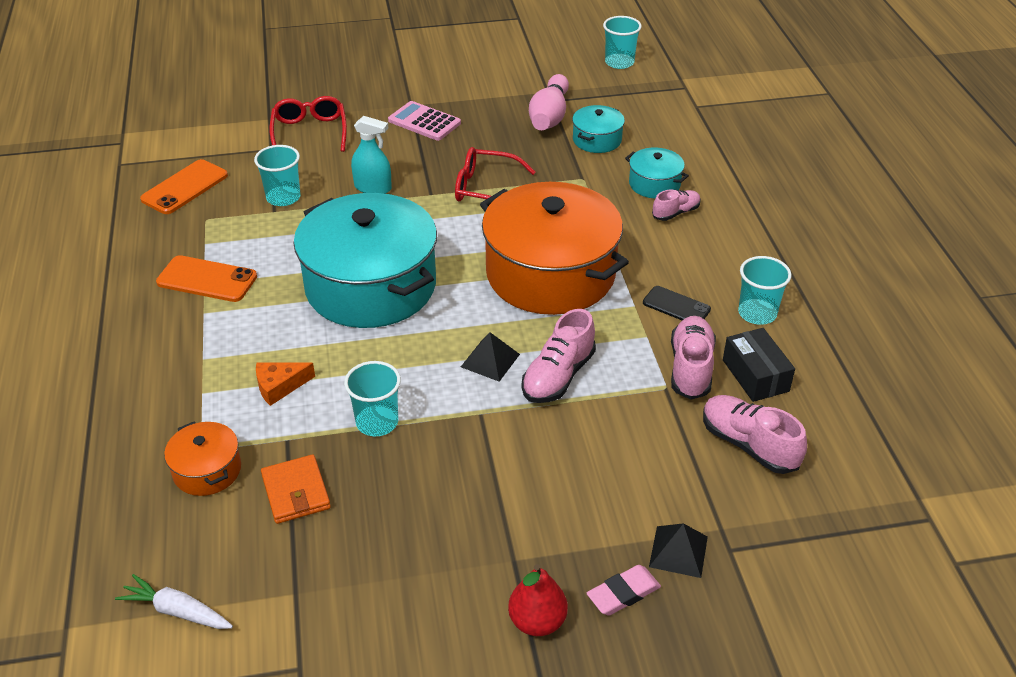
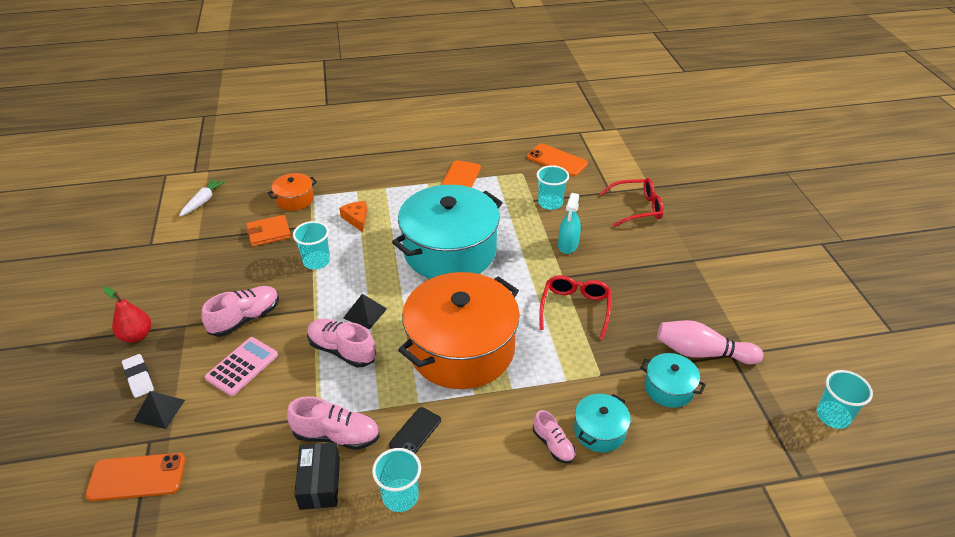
camera: 90 degrees right, 0 degrees up
pink calculator [388,101,461,141] -> pink calculator moved to [205,337,278,396]
pink eraser [587,565,661,616] -> white eraser [122,354,154,398]
pink shoe [703,395,807,474] -> pink shoe moved to [201,286,279,337]
black box [723,328,795,402] -> black box turned 75 degrees counterclockwise [294,442,340,510]
none -> orange phone [85,453,185,501]

